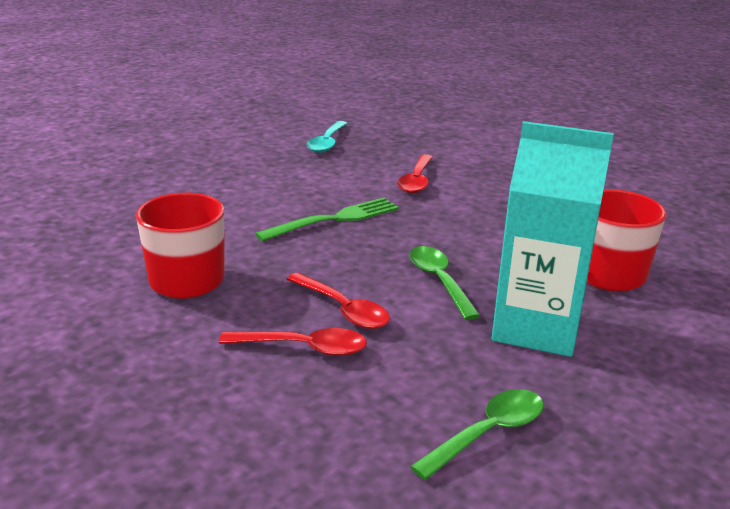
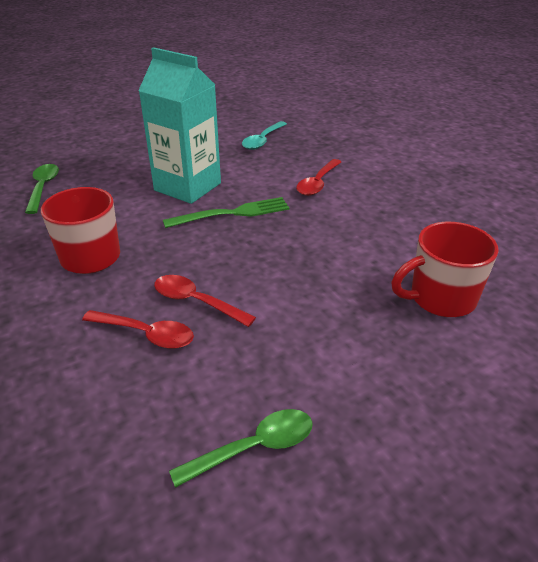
camera: 15 degrees right, 10 degrees up
red spoon [287,273,390,329] -> red spoon turned 150 degrees clockwise [154,275,256,327]
green spoon [409,246,481,320] -> green spoon moved to [25,164,59,214]
turquoise carton [492,121,614,357] -> turquoise carton moved to [138,47,221,204]

